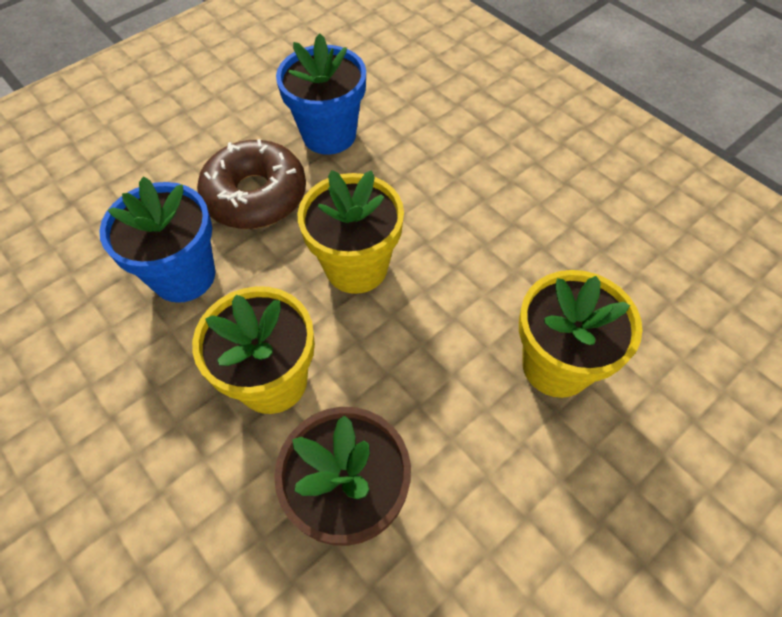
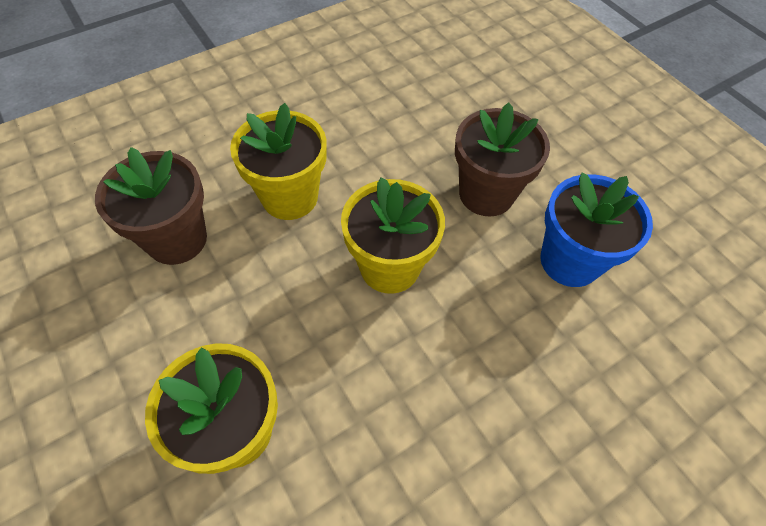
camera: 95 degrees right, 0 degrees up
blue flower pot [99,176,215,303] -> none
brown donut [197,139,306,229] -> brown flower pot [455,103,550,216]

